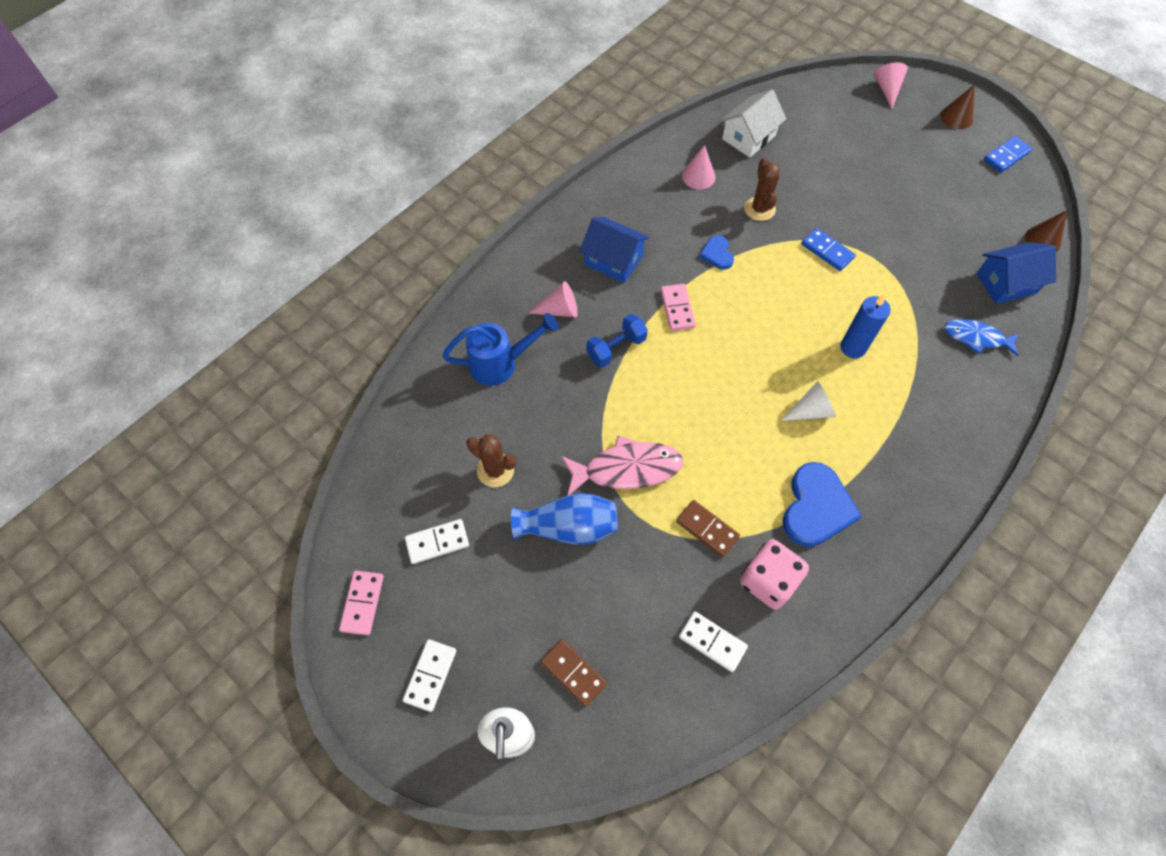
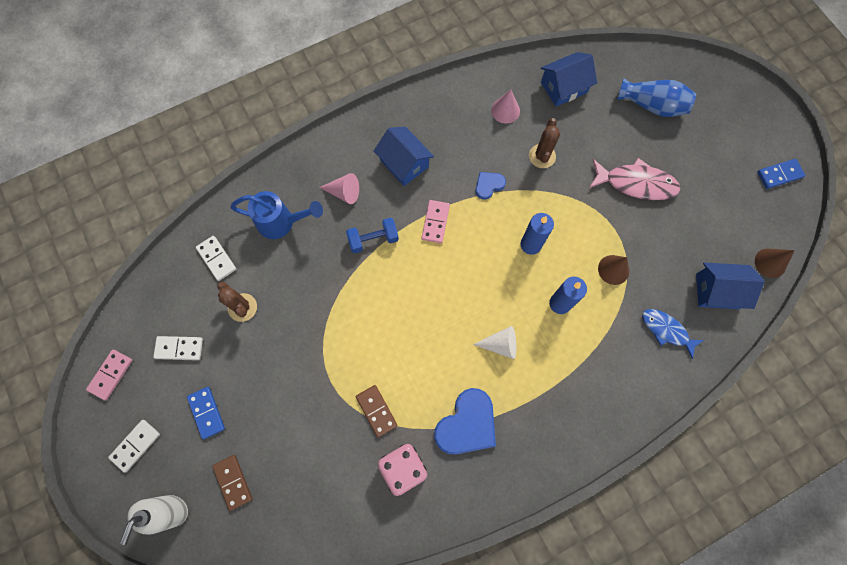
camera: 20 degrees right, 10 degrees up
blue vase [511,493,618,545] -> blue vase moved to [617,78,696,117]
pink fish [561,435,683,496] -> pink fish moved to [589,158,681,200]
white domino [679,611,748,672] -> white domino moved to [196,236,236,281]
blue heart [699,235,734,270] -> blue heart turned 45 degrees clockwise [476,172,506,200]
white house [720,89,786,158] -> blue house [541,52,597,106]
blue domino [801,228,856,271] -> blue domino moved to [187,387,225,439]
pink cone [874,63,908,109] -> none
brown cone [941,84,975,129] -> brown cone moved to [598,255,629,285]
none -> blue candle [520,213,554,255]

